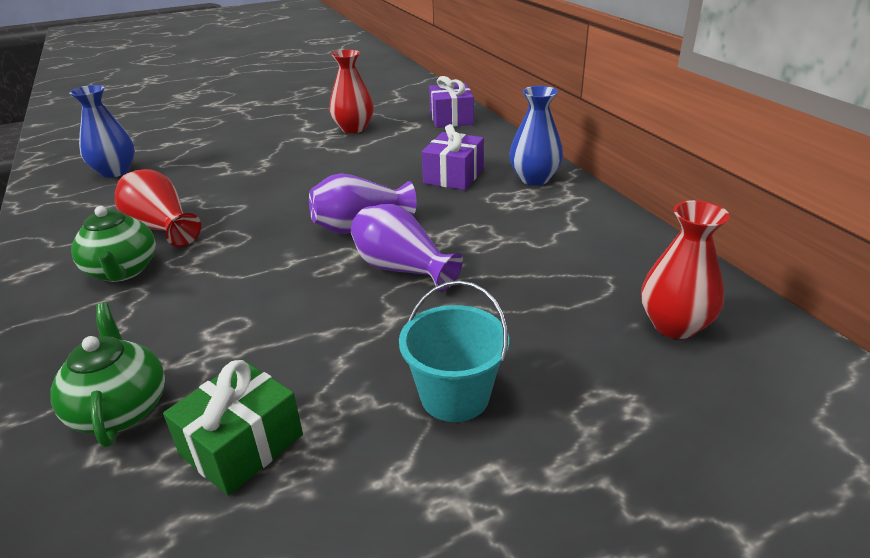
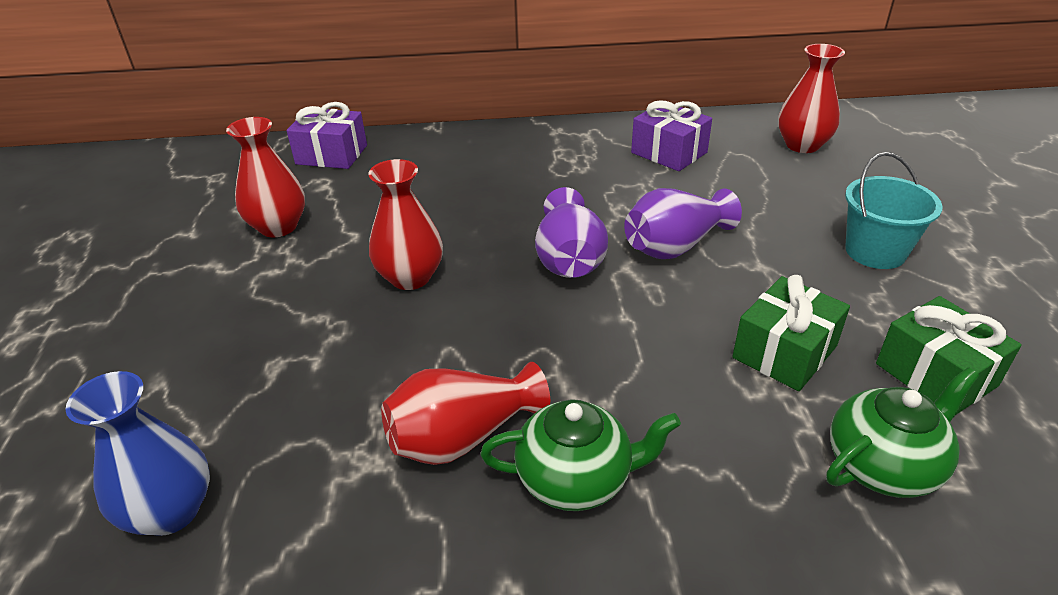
camera: 70 degrees left, 5 degrees up
green teapot [50,303,165,447] -> green teapot turned 150 degrees clockwise [826,367,979,498]
purple gift [422,124,484,190] -> purple gift moved to [631,100,712,171]
blue vase [509,86,563,185] -> none
none -> red vase [368,159,443,290]
none -> green gift [732,275,850,391]

